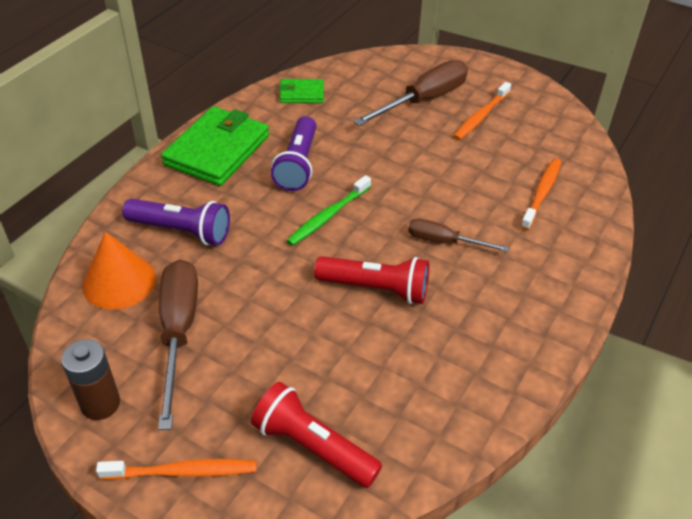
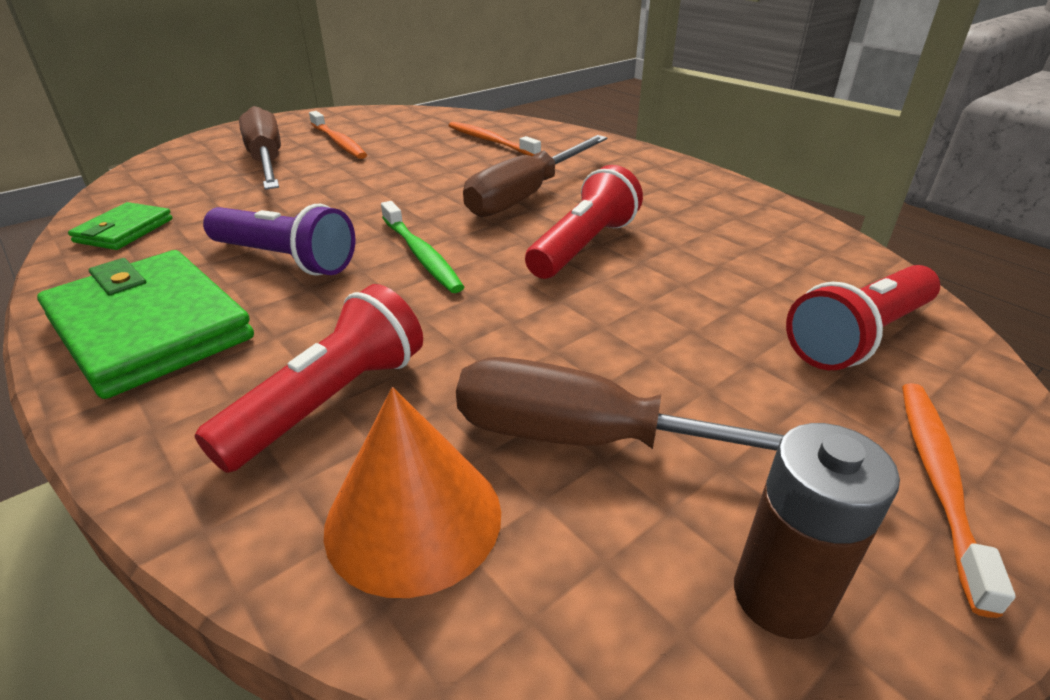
camera: 70 degrees left, 10 degrees down
purple flashlight [122,199,230,245] -> red flashlight [195,284,423,473]
brown screwdriver [408,218,509,252] -> brown screwdriver [463,135,607,217], size x1.73

